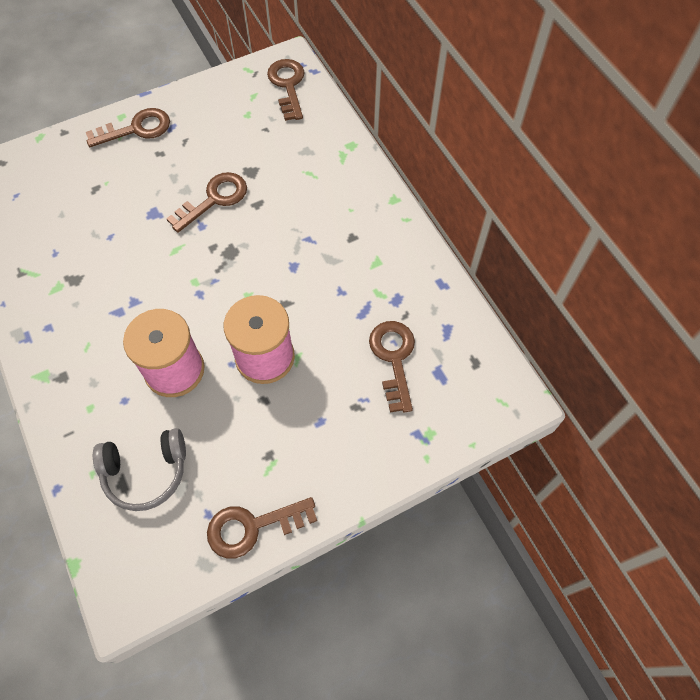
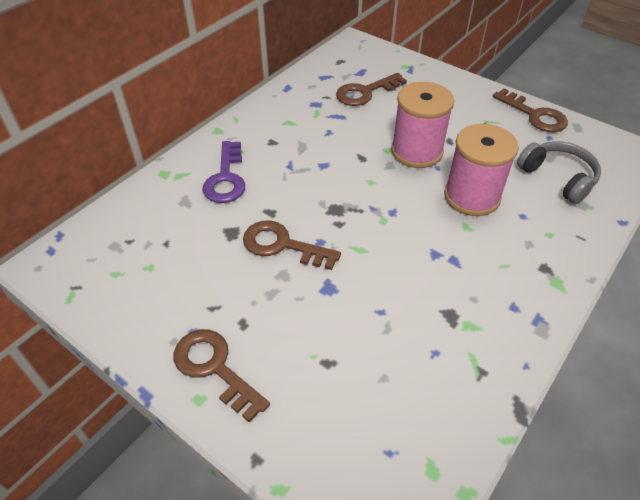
camera: 115 degrees left, 15 degrees down
brown key [267,59,305,121] -> none
none -> purple key [202,141,245,203]

